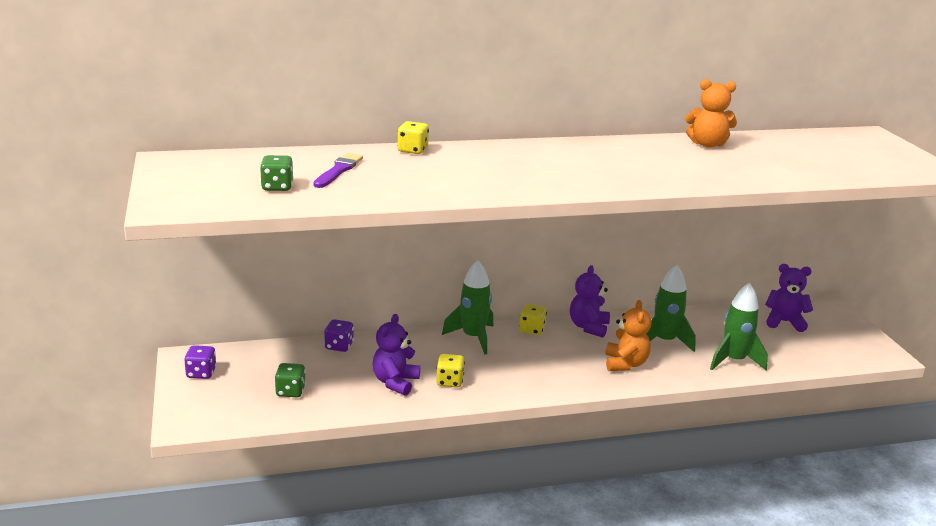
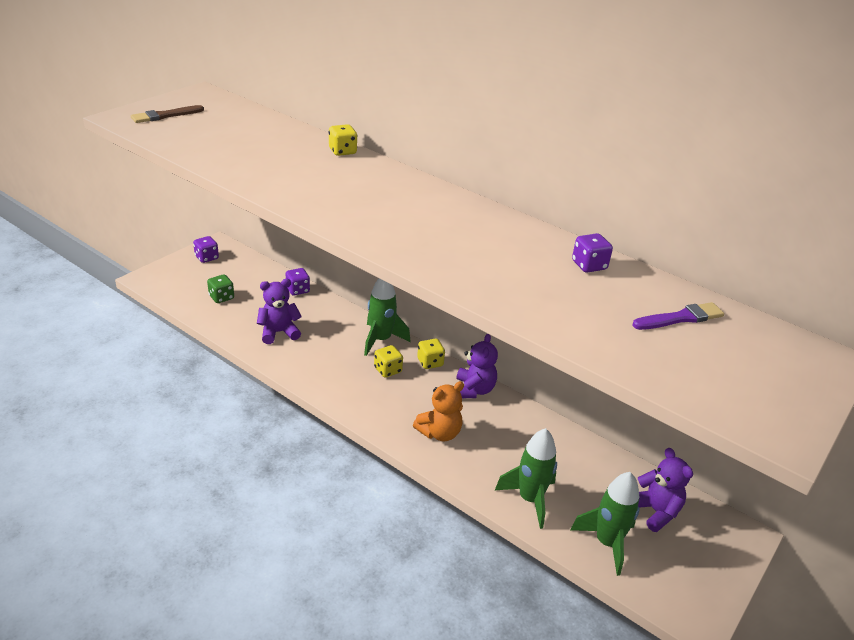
camera: 50 degrees right, 10 degrees up
green dice [260,155,294,191] -> none
purple brush [314,153,363,188] -> purple brush moved to [632,302,724,330]
yellow dice [436,354,465,388] -> yellow dice moved to [374,345,403,378]
purple teddy bear [570,265,610,338] -> purple teddy bear turned 120 degrees clockwise [456,333,498,398]
green rocket [646,265,696,352] -> green rocket moved to [570,472,640,576]
orange teddy bear [685,79,737,148] -> purple dice [572,233,613,273]
none -> brown brush [131,105,204,123]

